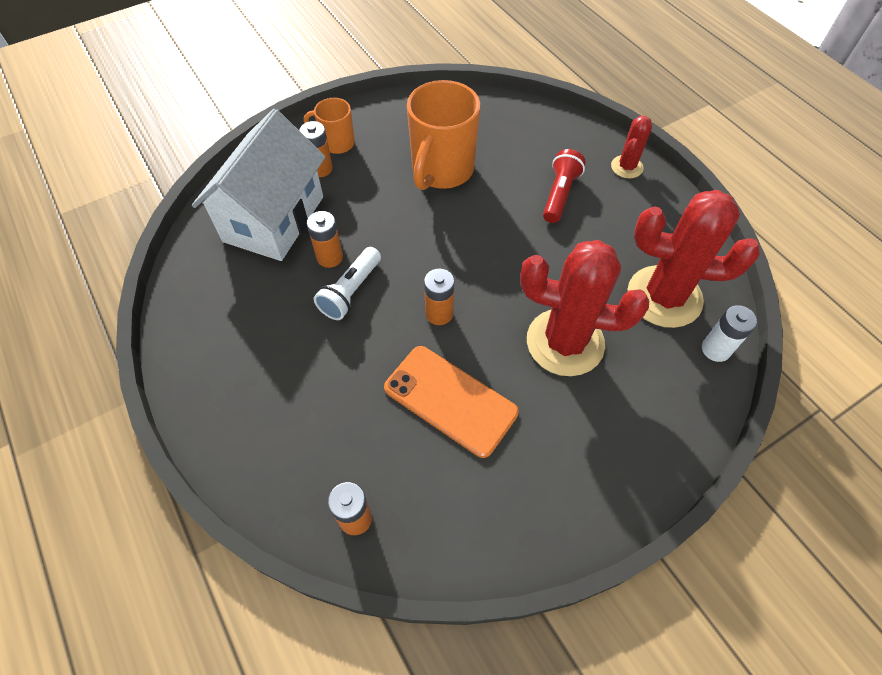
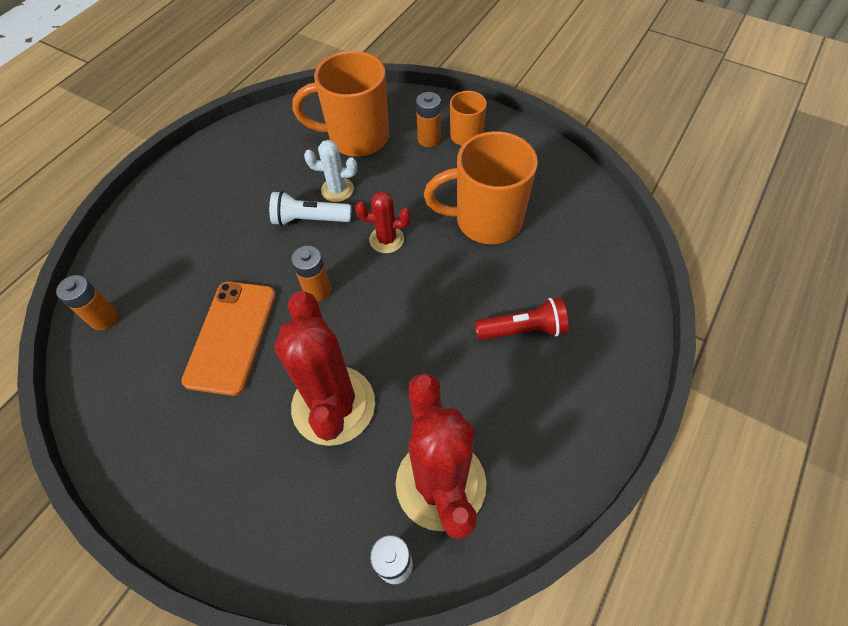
camera: 65 degrees right, 0 degrees up
white house [192,109,325,261] -> orange mug [293,51,389,157]
orange battery [307,211,343,268] -> white cactus [304,140,357,202]
red cactus [611,116,652,178] -> red cactus moved to [355,191,411,253]

